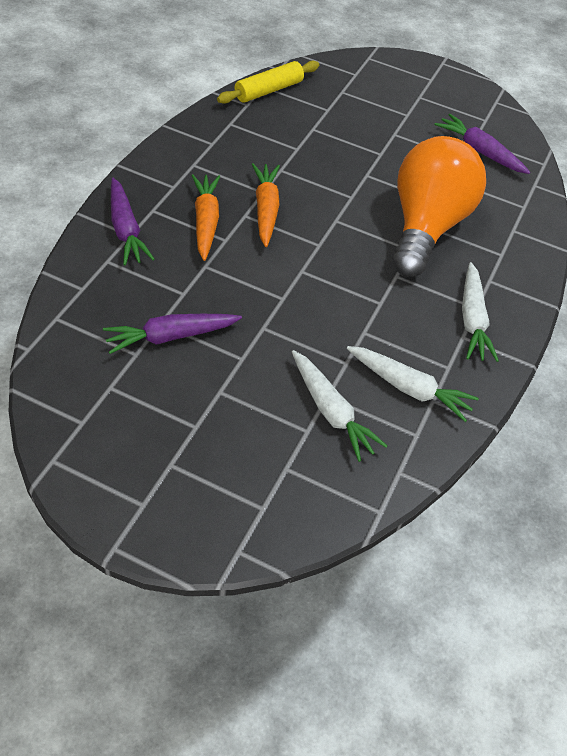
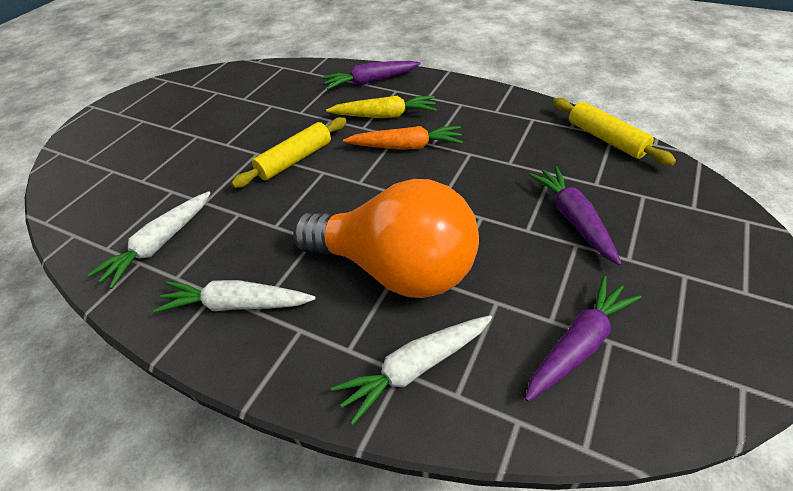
camera: 100 degrees right, 5 degrees down
purple carrot [103,314,242,354] -> purple carrot moved to [529,166,622,266]
orange carrot [191,174,220,261] -> yellow carrot [326,96,437,118]
white carrot [292,350,387,462] -> white carrot moved to [331,315,492,425]
none -> yellow rolling pin [231,117,347,188]

